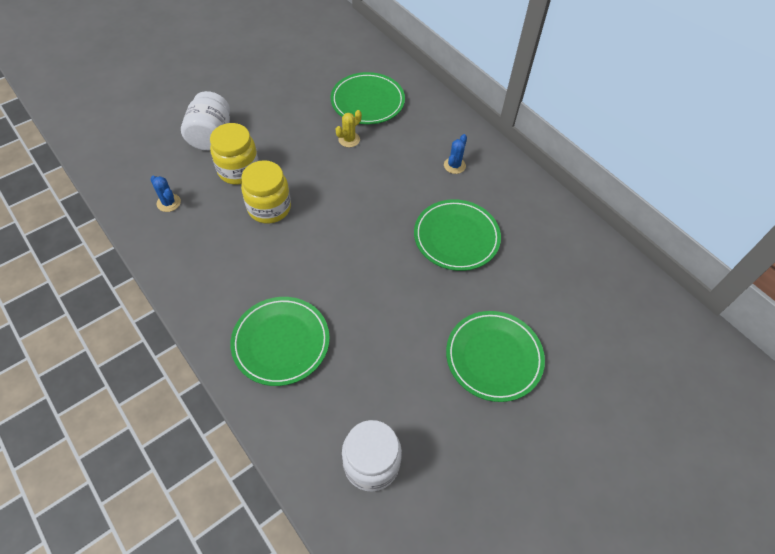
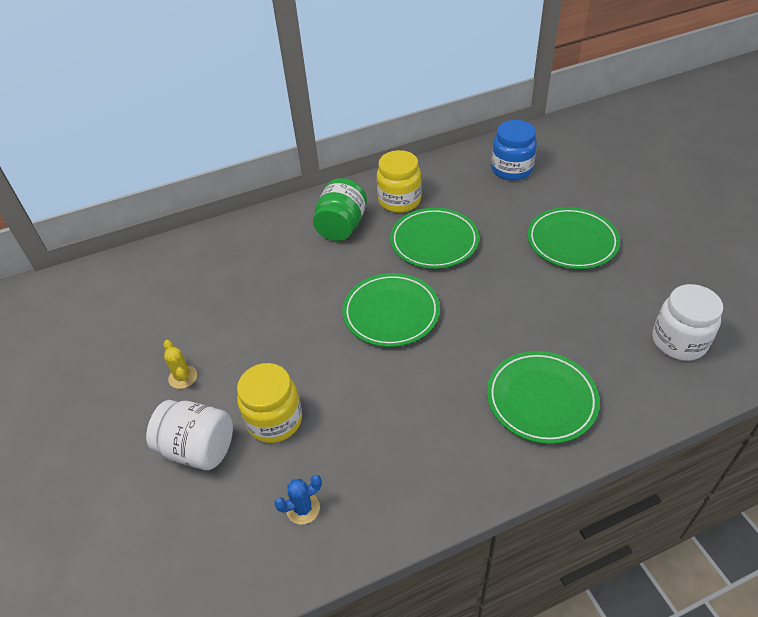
camera: 70 degrees left, 10 degrees down
yellow jar [241,160,291,223] -> yellow jar moved to [377,150,422,213]
green plate [331,72,405,124] -> green plate moved to [342,273,440,347]
yellow cactus [336,110,362,147] -> yellow cactus moved to [163,340,197,389]
blue cactus [444,134,467,174] -> green jar [313,178,367,241]
none -> blue jar [491,120,537,181]

